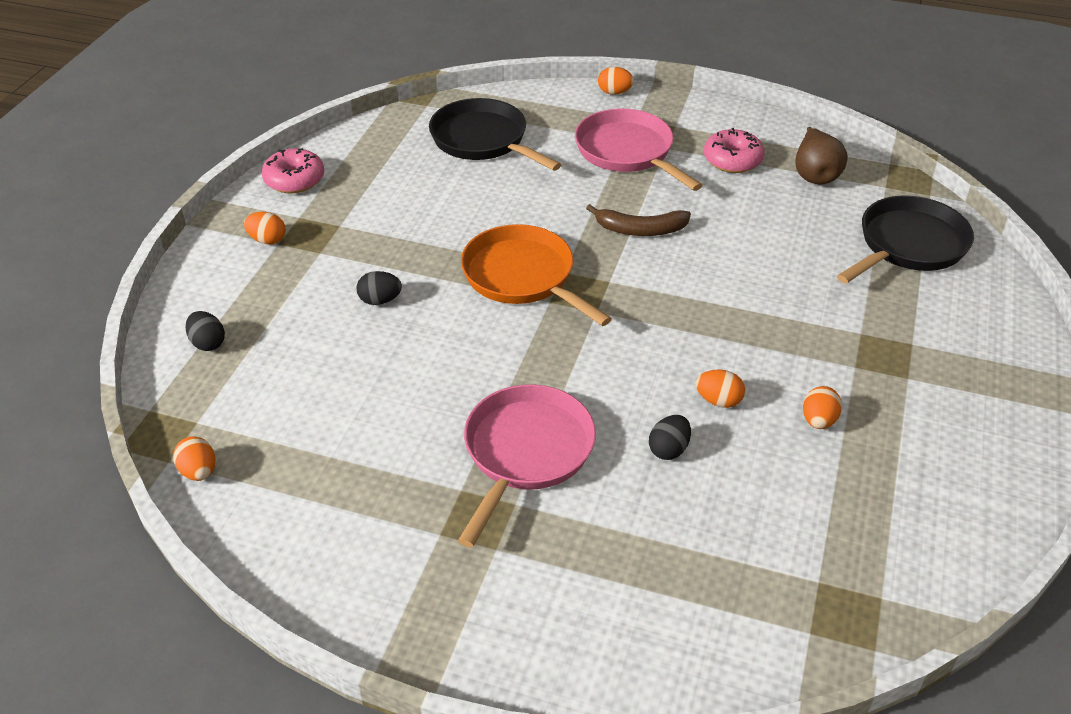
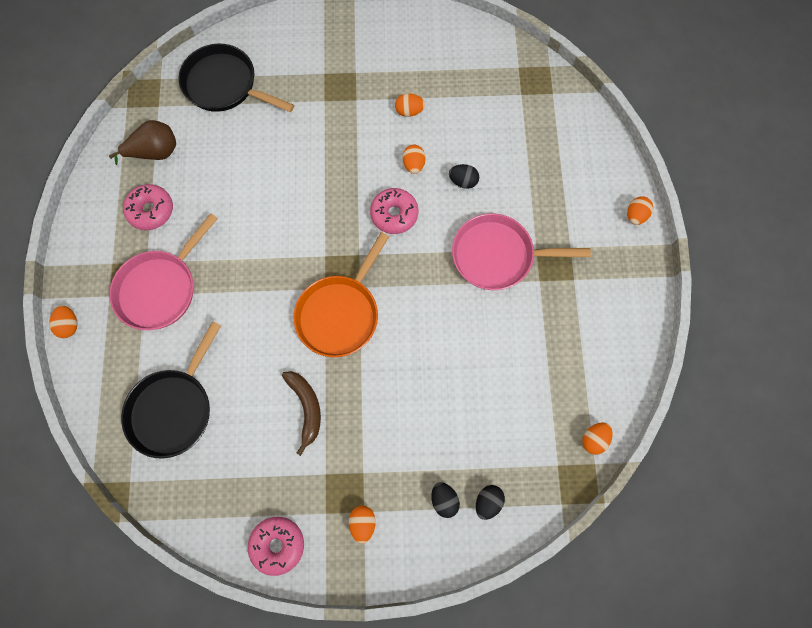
camera: 110 degrees left, 30 degrees up
black egg [356,271,402,305] -> black egg moved to [431,482,460,518]
brown banana [586,204,691,236] -> brown banana moved to [282,371,321,456]
none -> pink donut [370,188,418,234]
none -> orange egg [627,196,653,225]

